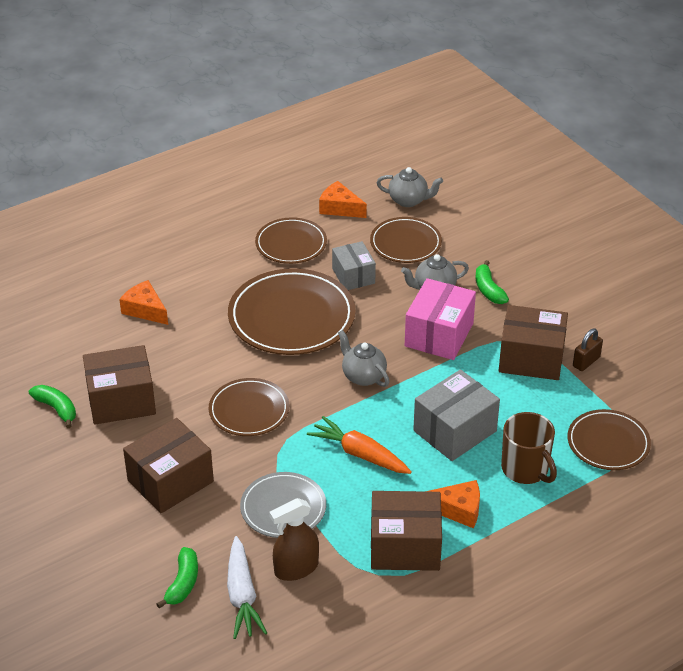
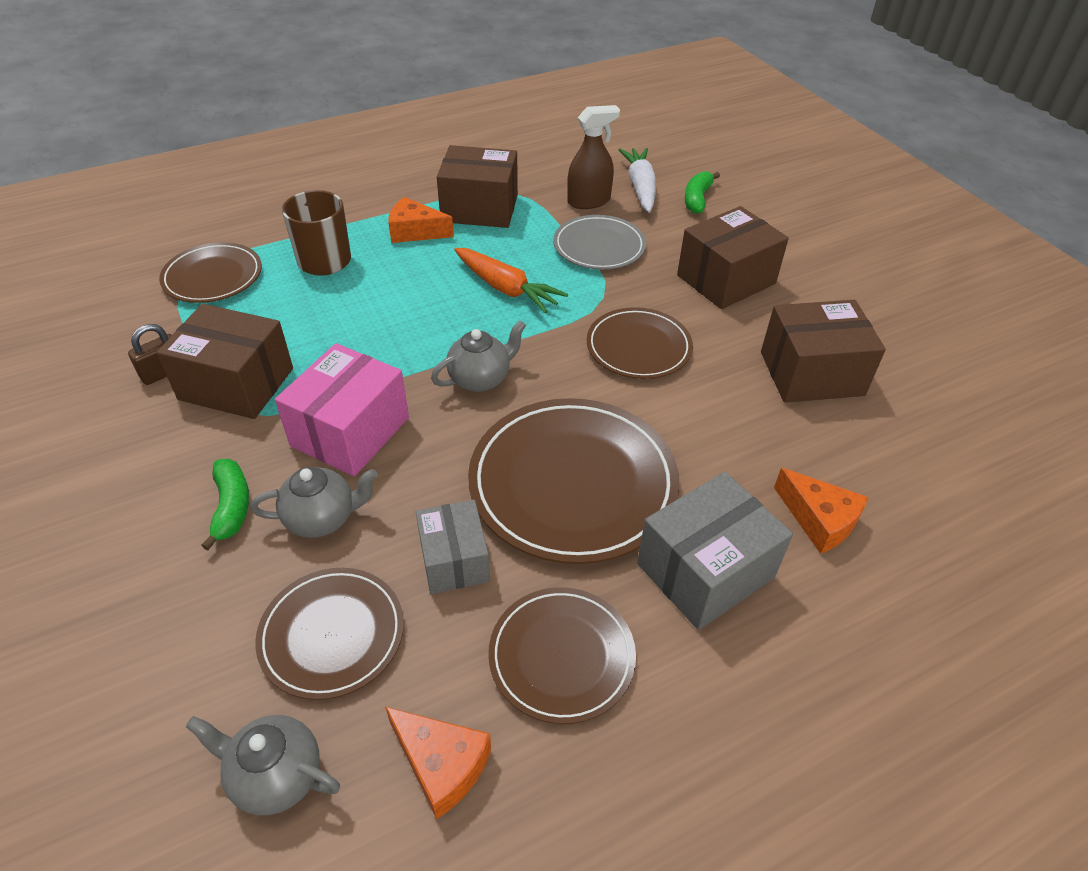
camera: 175 degrees left, 5 degrees up
green banana [29,385,76,428] -> none
grey teapot [338,330,390,387] -> grey teapot turned 90 degrees counterclockwise [431,320,526,392]
grey box [413,369,500,461] -> grey box moved to [637,472,793,630]

